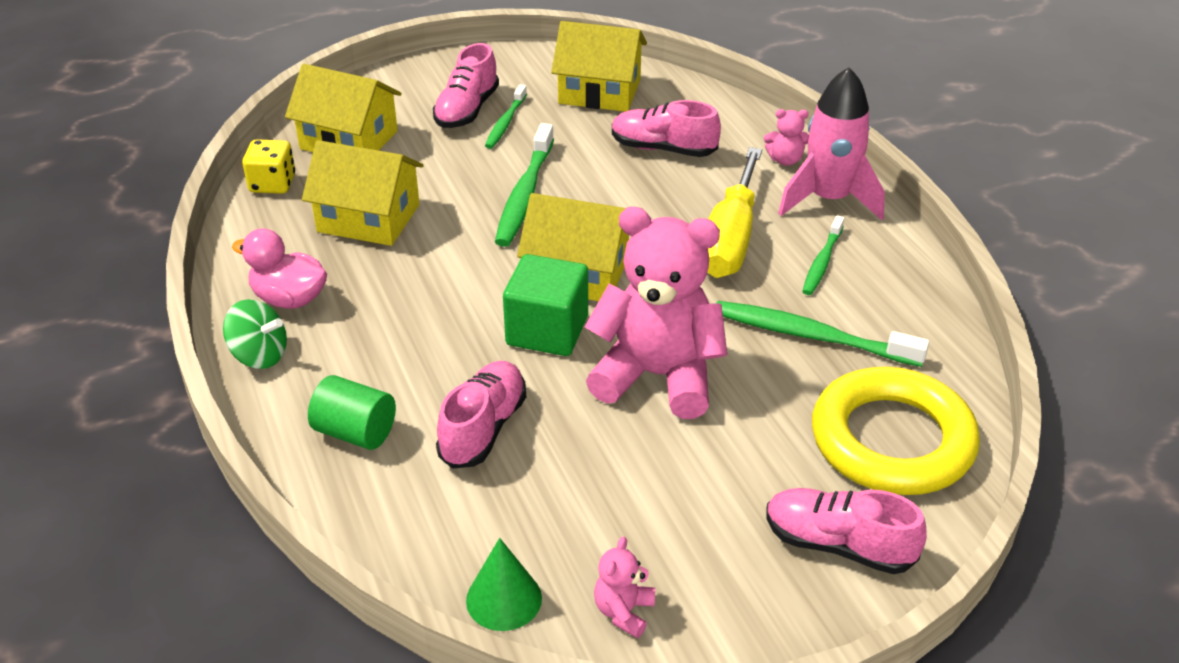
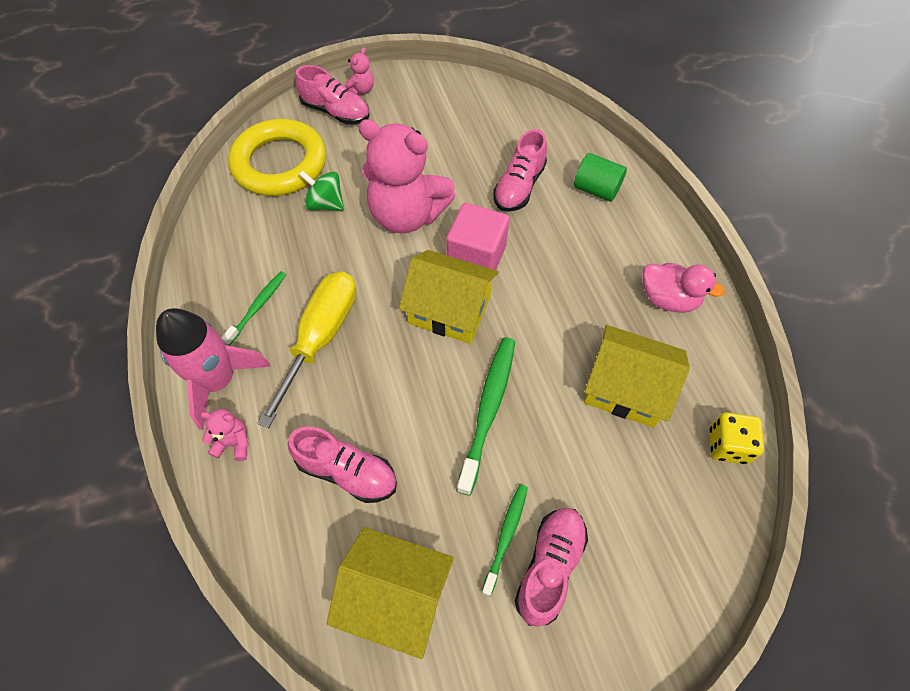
camera: 175 degrees left, 20 degrees up
green spinning top [223,299,287,369] -> green spinning top moved to [299,170,344,211]
yellow house [285,64,402,152] -> none
green cone [466,538,542,631] -> none
green cube [503,254,588,356] -> pink cube [446,203,509,270]
pink teddy bear [594,536,655,638] -> pink teddy bear moved to [344,47,374,95]
green toothbrush [717,301,929,367] -> none

